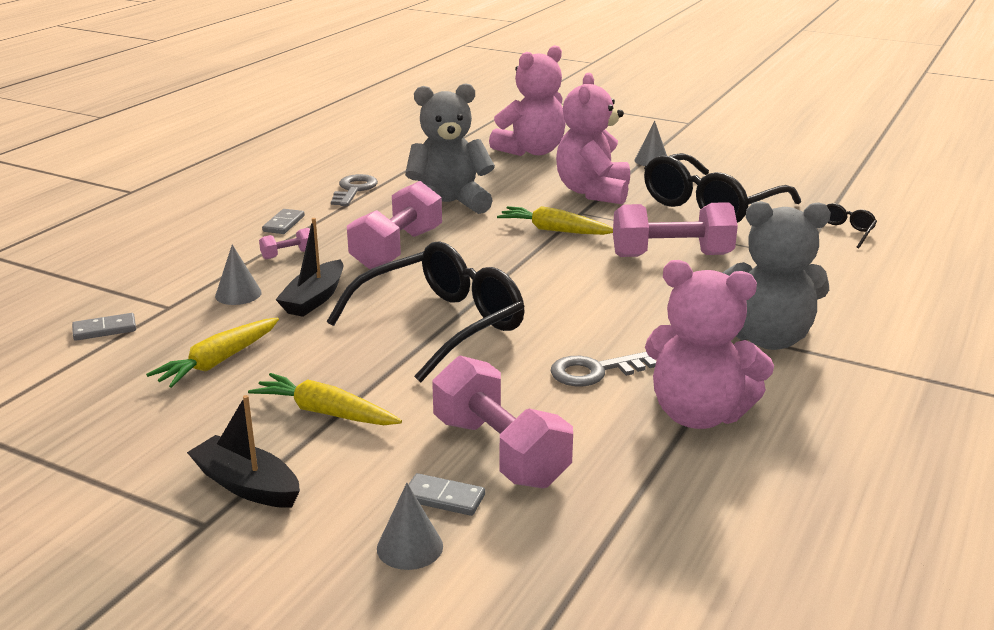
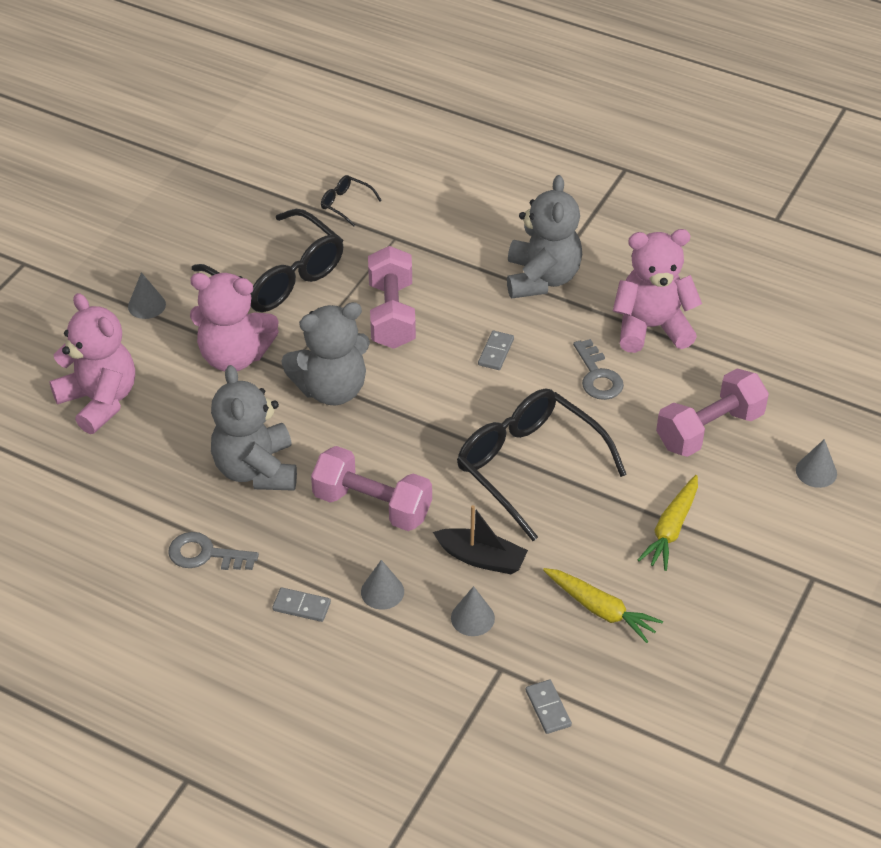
camera: 90 degrees left, 20 degrees up
black boat [187,395,300,508] -> none
pink dumbbell [259,228,310,259] -> grey cone [361,560,404,610]
grey domino [408,473,485,516] -> grey domino moved to [478,330,514,370]
yellow carrot [497,206,613,235] -> grey teddy bear [281,302,370,405]
pink teddy bear [645,260,774,429] -> pink teddy bear turned 120 degrees counterclockwise [613,229,702,353]

